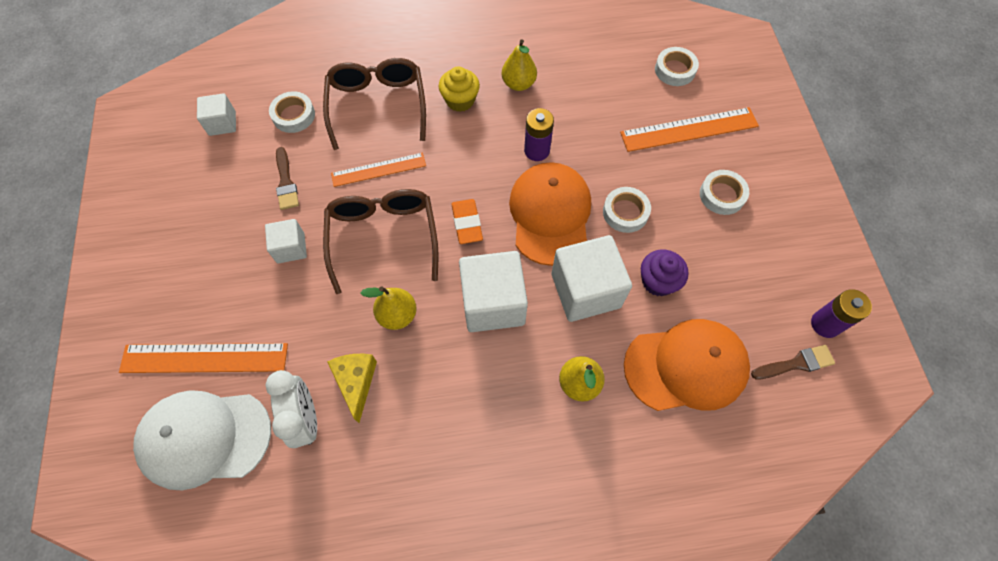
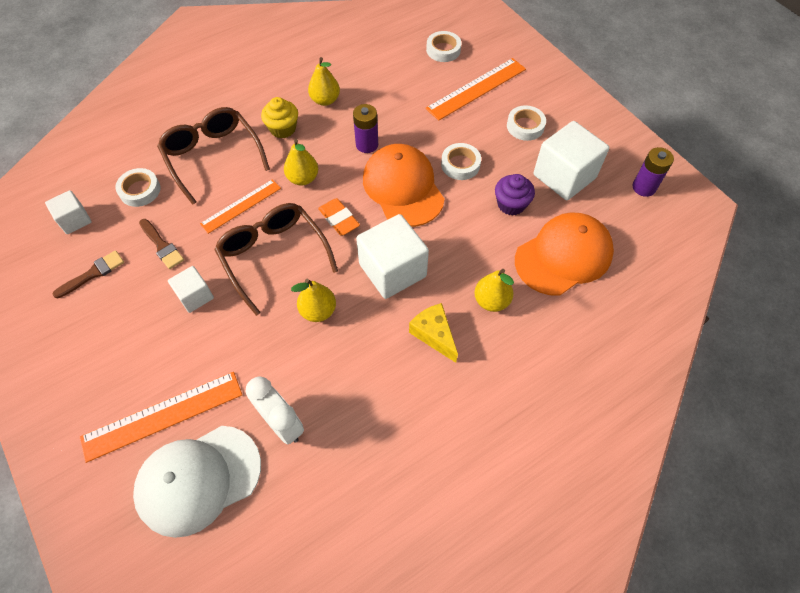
camera: 25 degrees left, 5 degrees down
yellow cheese [327,354,377,423] -> yellow cheese moved to [409,303,458,363]
white cube [552,235,632,322] -> white cube moved to [534,121,609,200]
brown brush [751,345,835,379] -> brown brush moved to [52,250,124,298]
none -> yellow pear [284,139,318,185]

